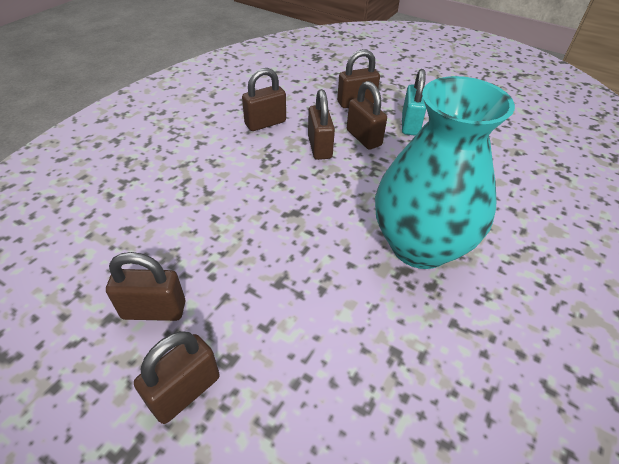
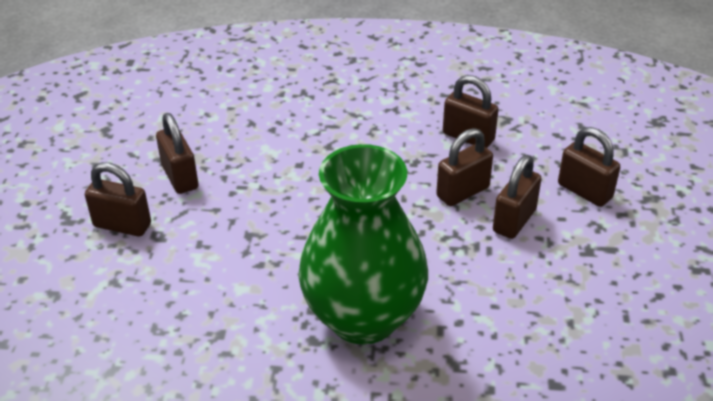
camera: 65 degrees right, 5 degrees down
turquoise vase [375,76,515,269] -> green vase [298,144,428,345]
turquoise padlock [402,69,426,136] -> none

